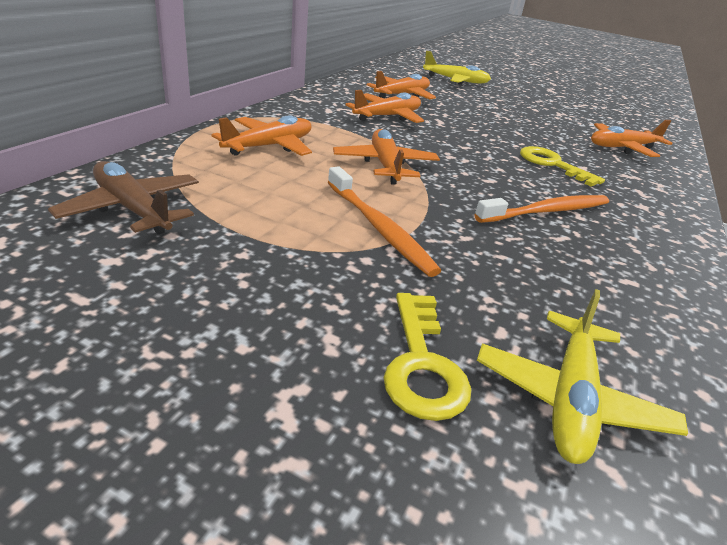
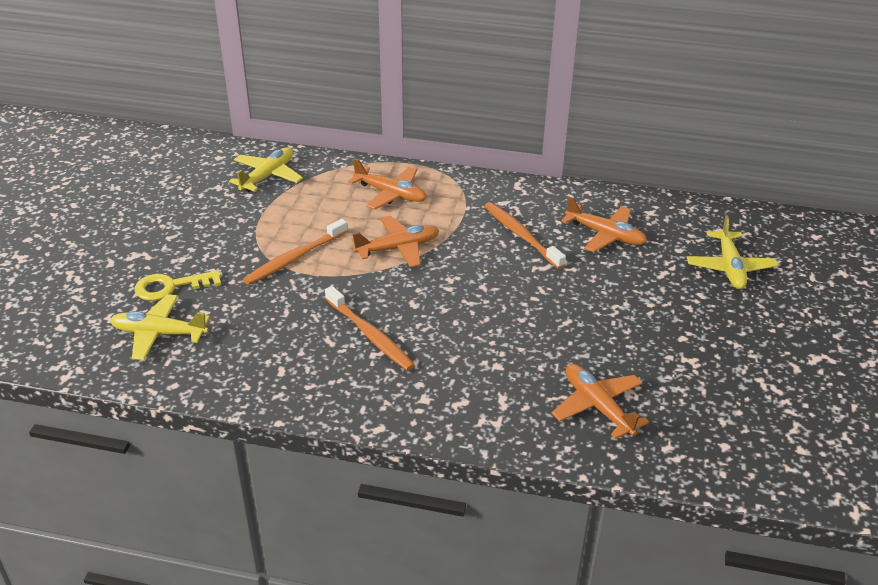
camera: 80 degrees right, 5 degrees up
brown plane [48,161,199,235] -> yellow plane [229,147,303,192]
orange plane [346,90,424,123] -> orange toothbrush [484,202,566,269]
yellow key [520,146,605,187] -> none

